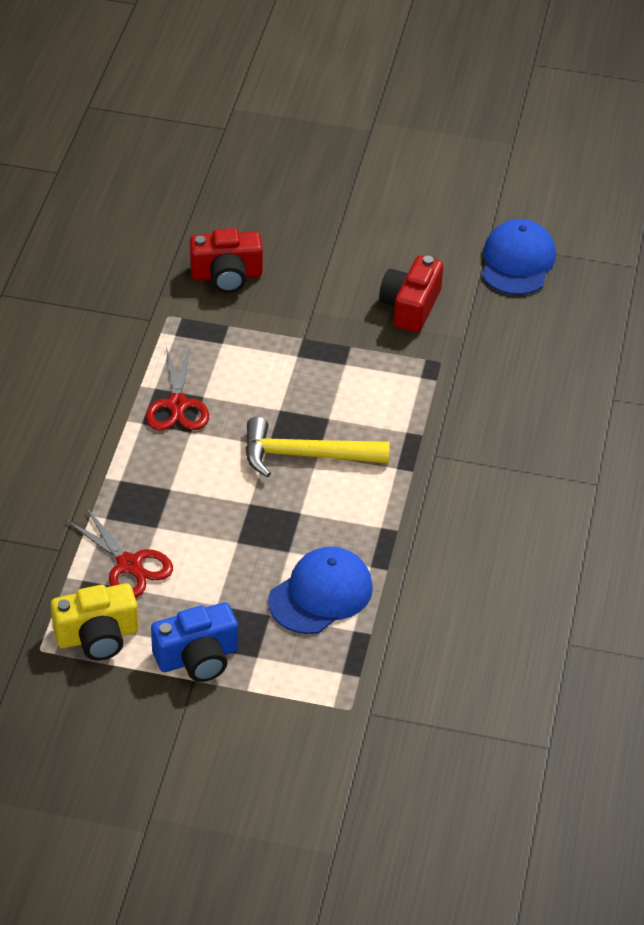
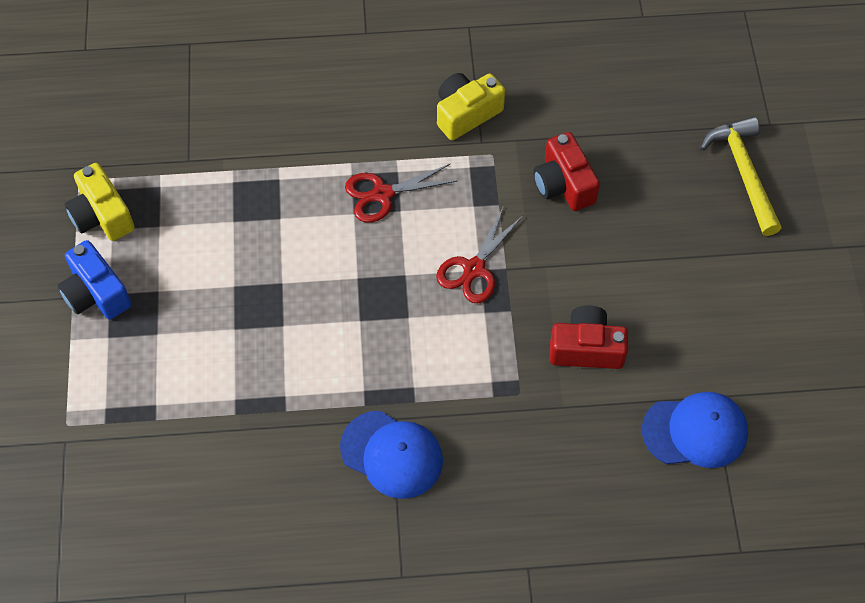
camera: 75 degrees right, 15 degrees up
red scissors [65,507,173,597] -> red scissors moved to [436,208,523,303]
yellow hammer [245,417,390,477] -> yellow hammer moved to [700,117,782,236]
blue cap [268,547,373,634] -> blue cap moved to [340,411,443,499]
none -> yellow camera [437,73,505,140]

